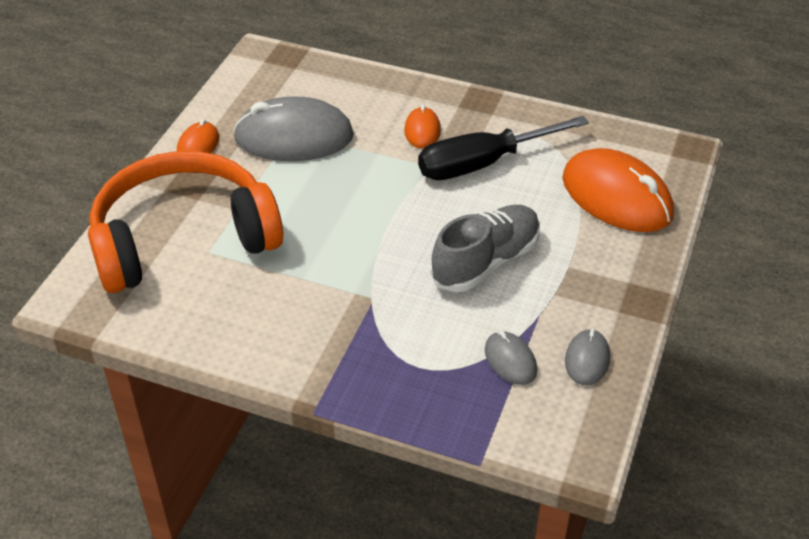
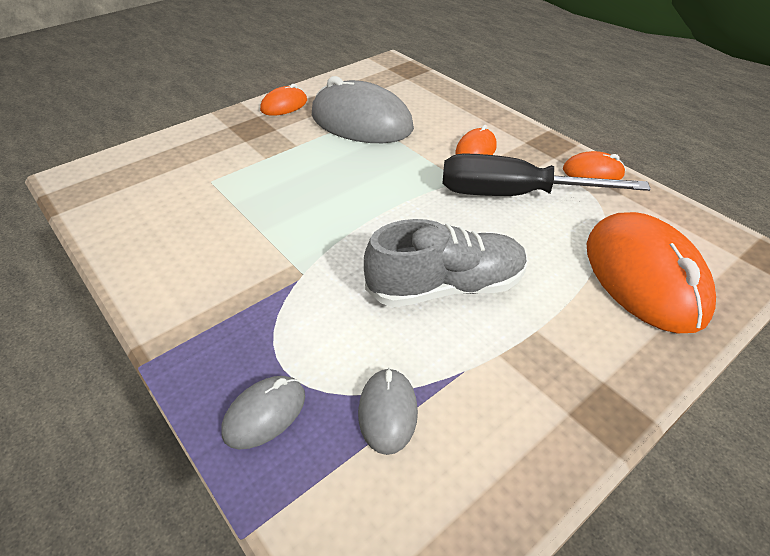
camera: 30 degrees right, 0 degrees up
orange headphones [88,151,283,293] -> none
grey mouse [565,329,610,385] -> grey mouse moved to [221,376,305,450]
none -> orange mouse [563,151,626,180]

